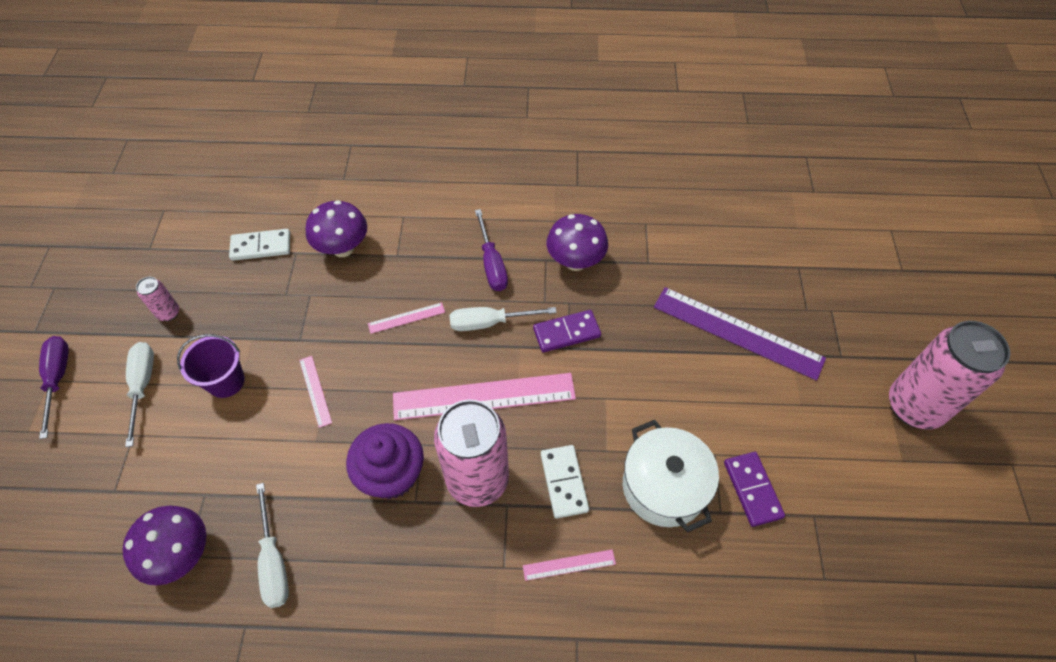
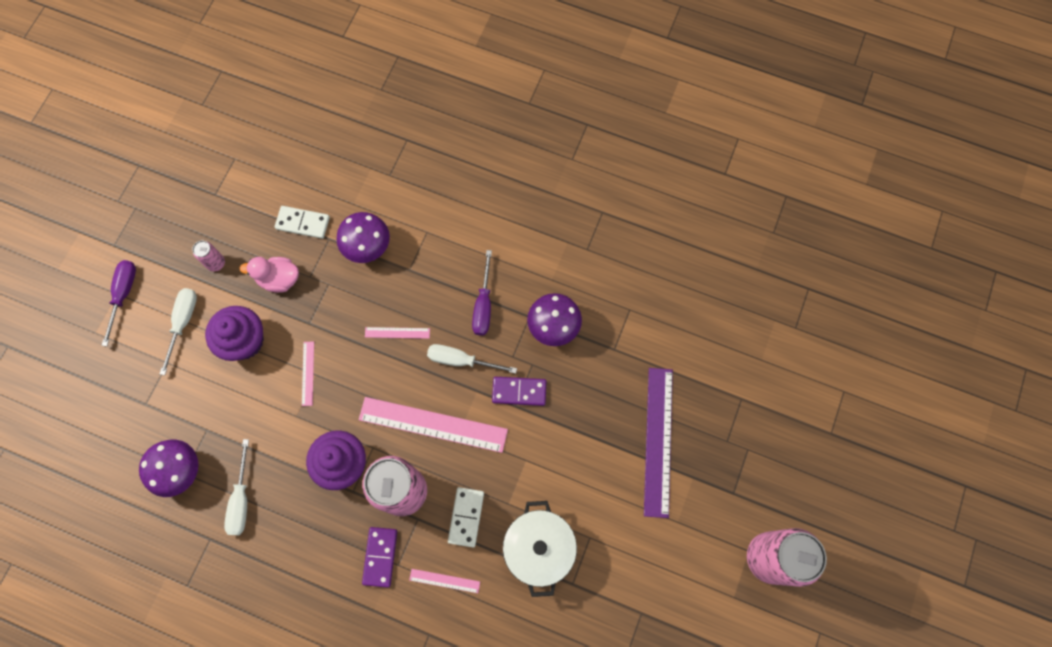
camera: 20 degrees right, 15 degrees up
purple bucket [177,334,245,398] -> purple cupcake [205,306,264,361]
purple ruler [654,287,826,381] -> purple ruler turned 45 degrees clockwise [644,368,673,518]
purple domino [724,452,785,527] -> purple domino moved to [362,527,397,588]
none -> pink duck [240,257,299,293]

